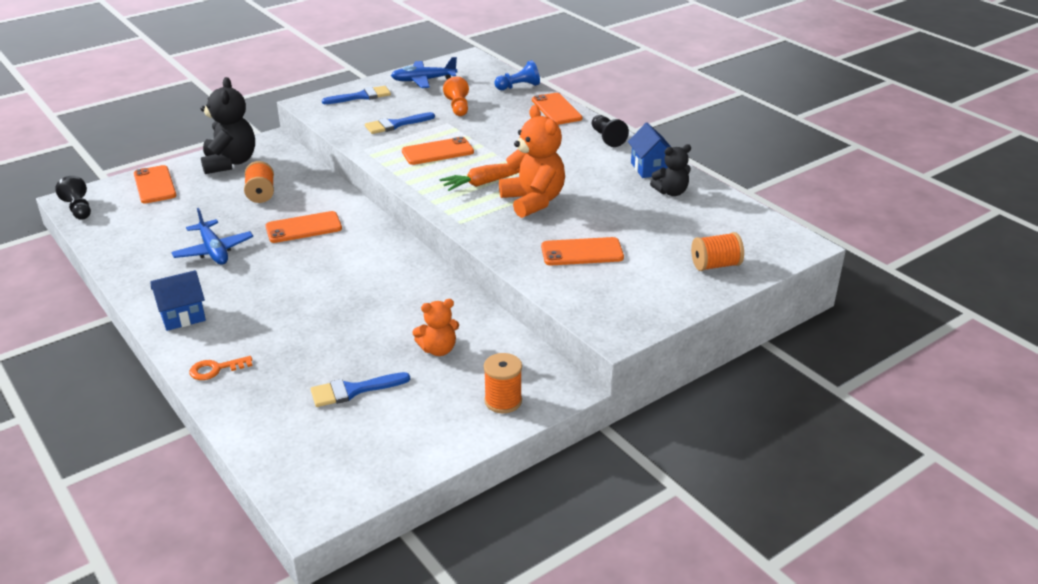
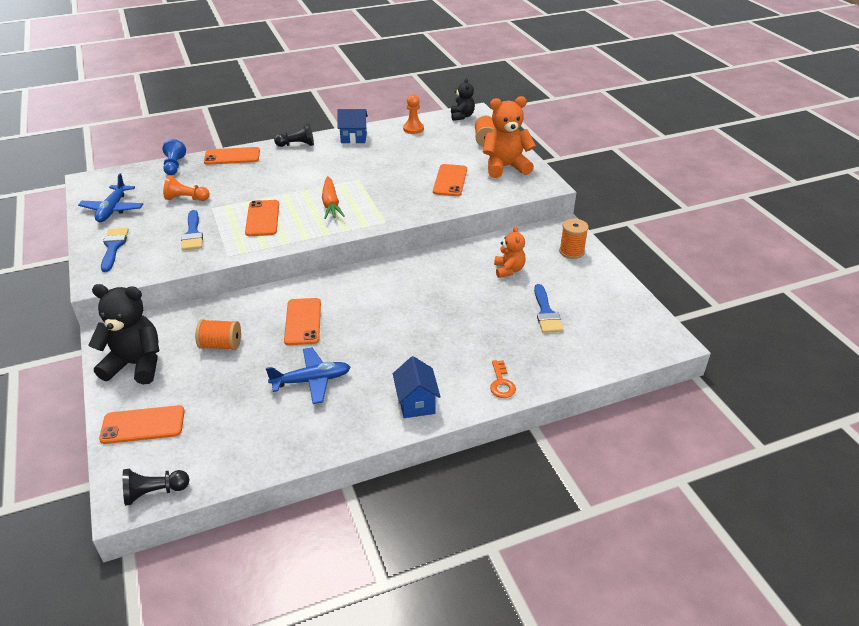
camera: 75 degrees left, 5 degrees up
orange teddy bear [499,105,565,218] -> orange teddy bear moved to [483,96,536,178]
black teddy bear [650,144,691,196] -> black teddy bear moved to [451,78,475,121]
none -> orange pawn [403,94,424,134]

